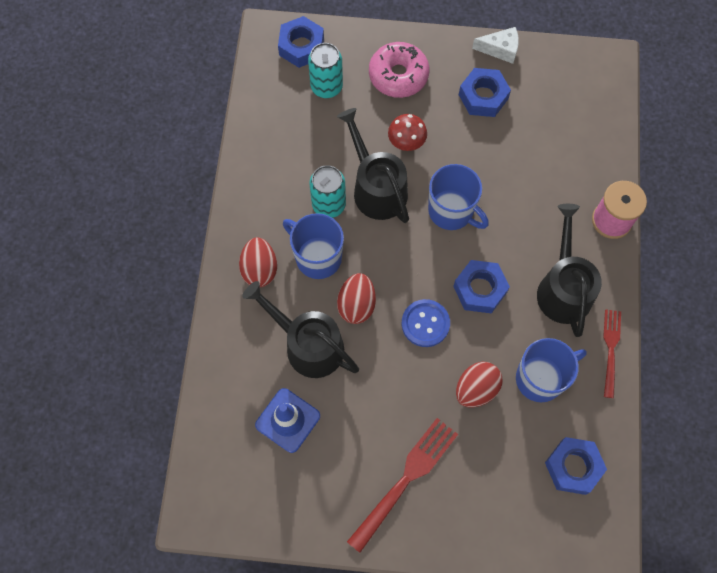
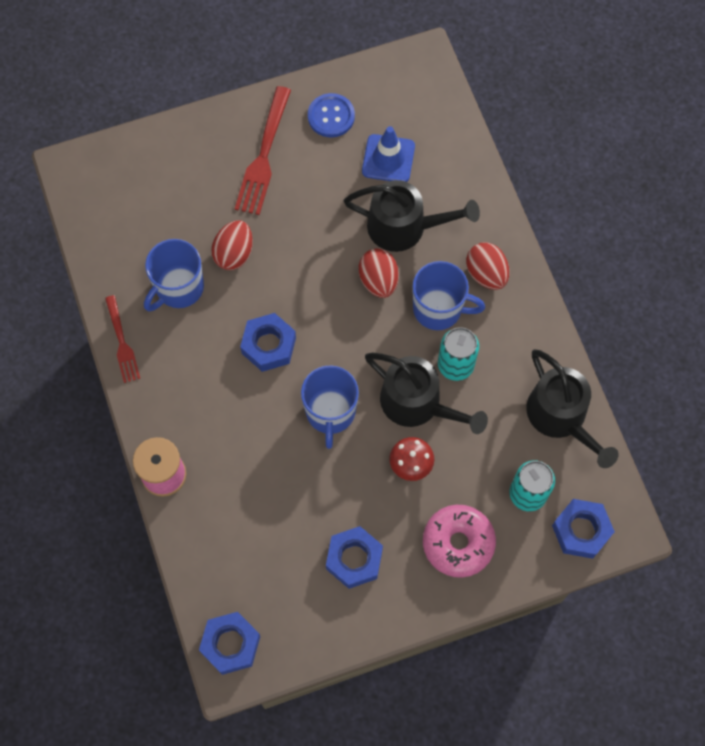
camera: 155 degrees right, 0 degrees up
blue button [402,299,450,347] -> blue button moved to [308,93,355,138]
blue mug [428,164,489,230] -> blue mug turned 105 degrees counterclockwise [301,365,359,449]
white cheese [472,27,519,64] -> none
black watering can [537,204,602,337] -> black watering can moved to [526,349,619,468]
blue nut [545,437,607,495] -> blue nut moved to [199,612,260,675]

